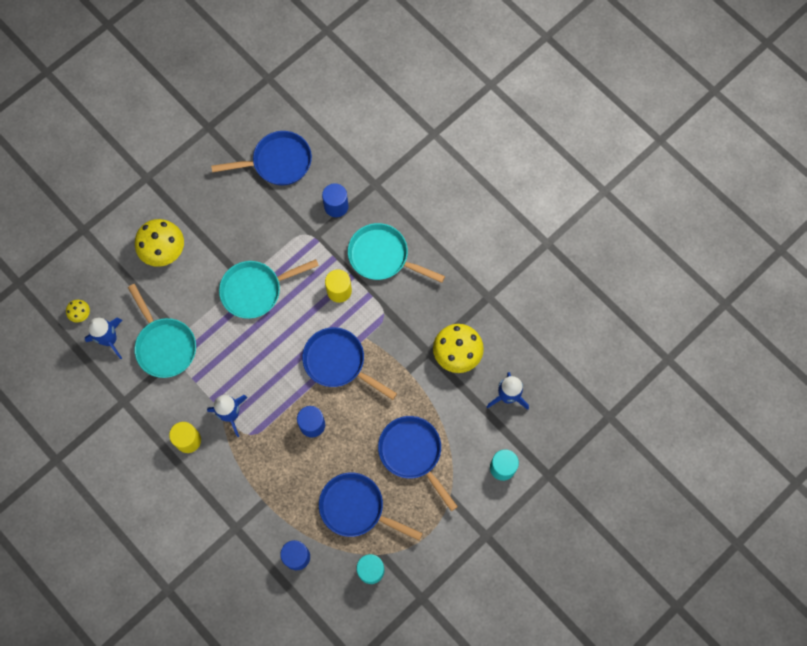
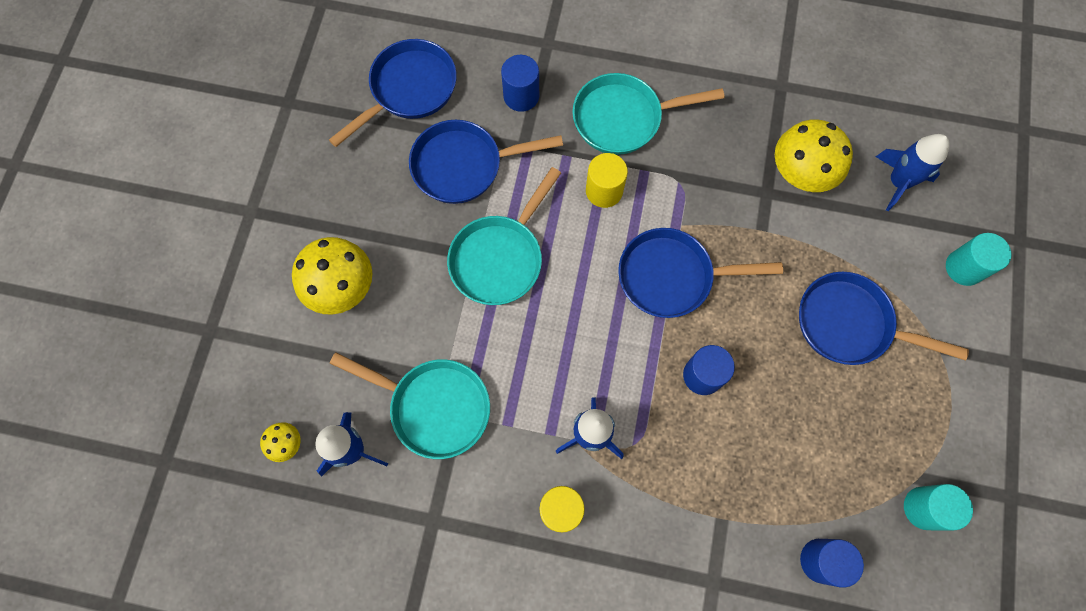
camera: 35 degrees left, 0 degrees up
blue pan [319,473,423,541] -> blue pan moved to [409,120,563,204]

